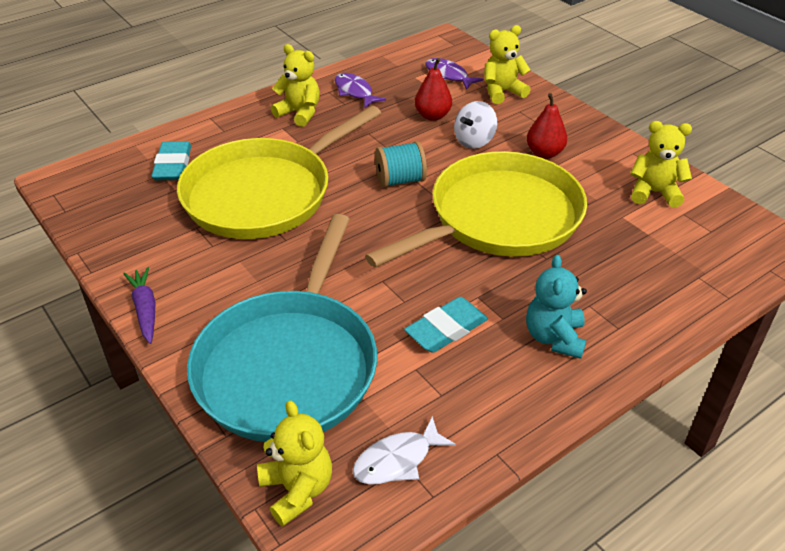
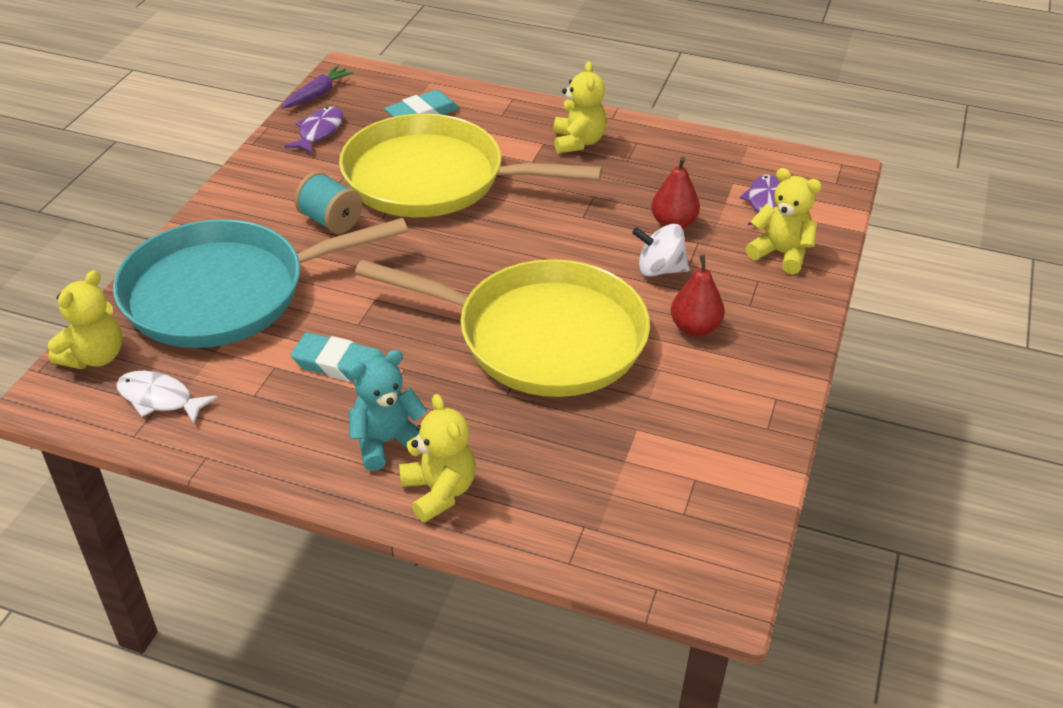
camera: 55 degrees right, 0 degrees up
purple carrot [123,267,156,344] -> purple carrot moved to [281,65,354,108]
purple fish [335,73,386,108] -> purple fish moved to [284,107,343,154]
turquoise spool [375,141,427,188] -> turquoise spool moved to [294,172,363,234]
yellow teddy bear [630,121,692,208] -> yellow teddy bear moved to [399,394,476,523]

